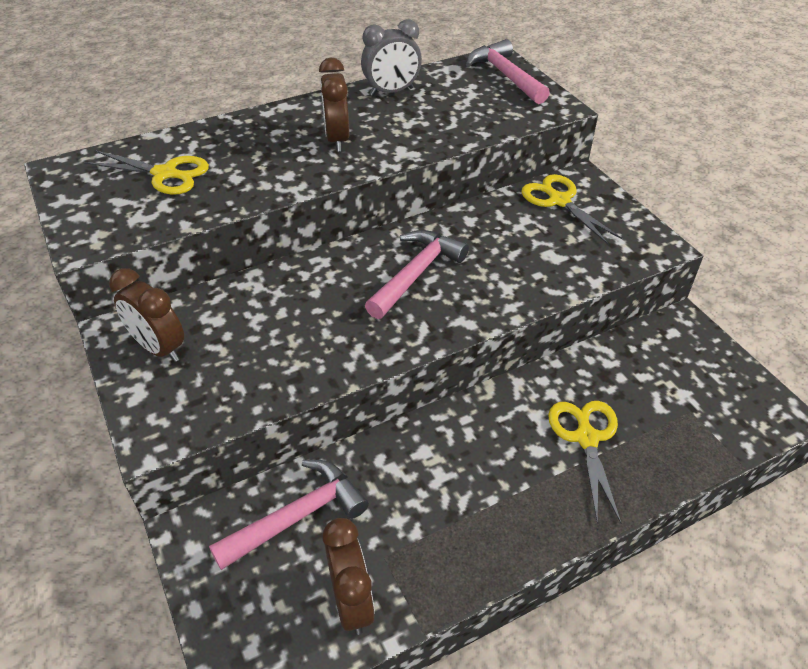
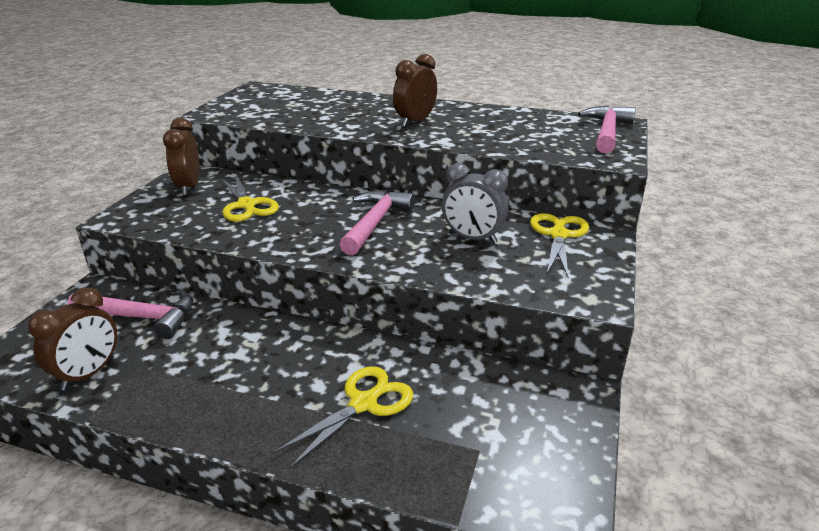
camera: 45 degrees right, 15 degrees down
yellow scissors [84,150,209,195] -> yellow scissors moved to [221,174,279,222]
grey clock [361,19,422,96] -> grey clock moved to [442,163,508,244]
pink hammer [365,230,469,319] -> pink hammer turned 60 degrees counterclockwise [339,190,415,255]

